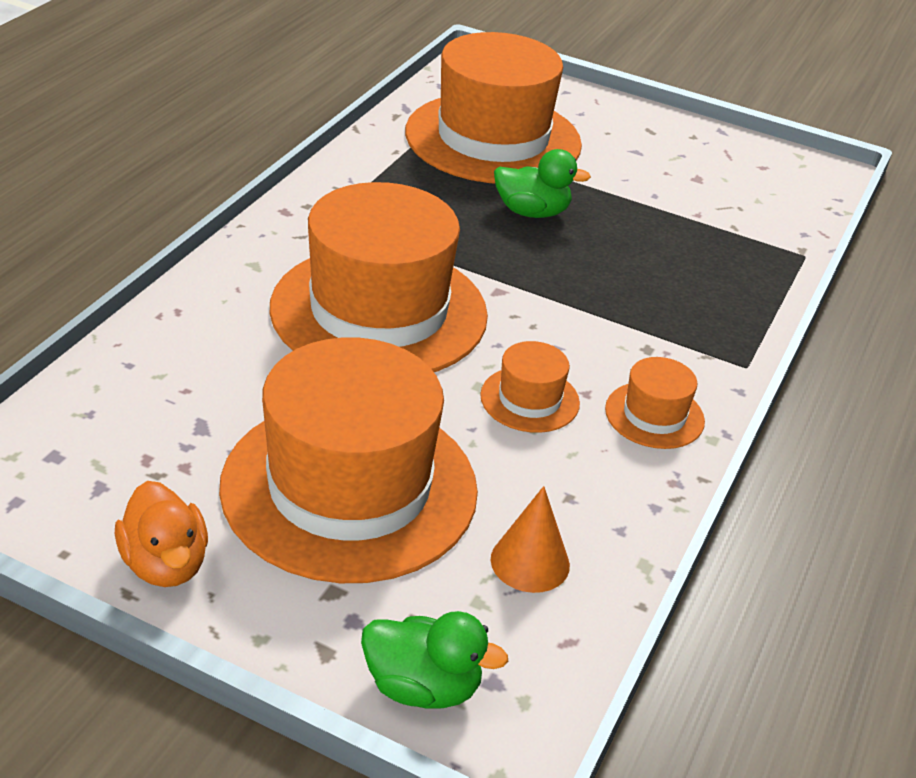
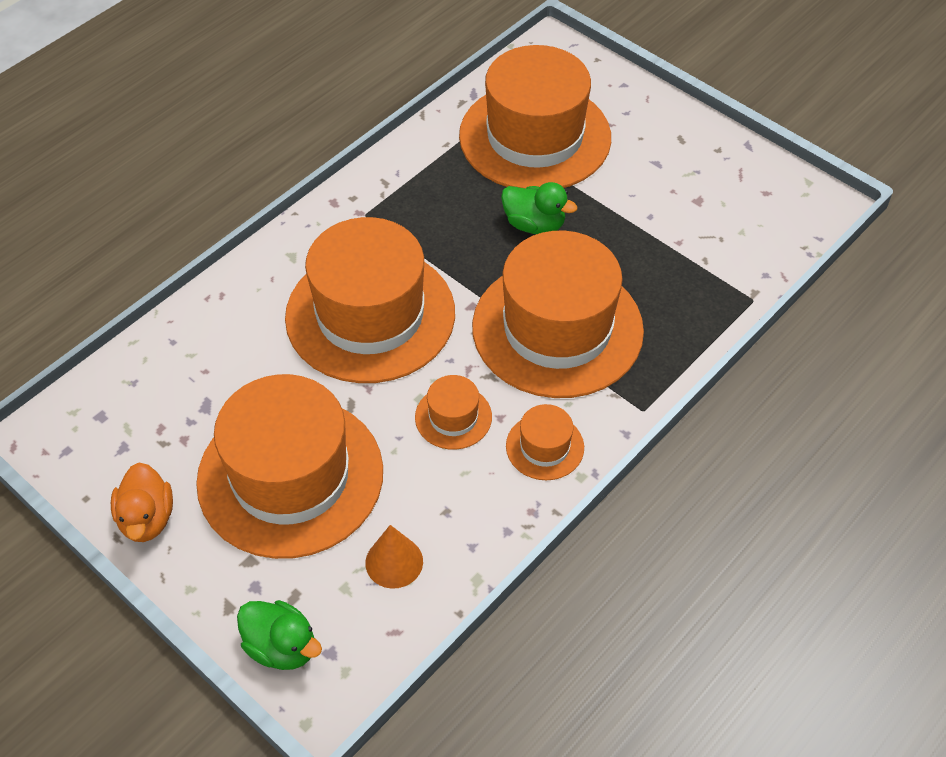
camera: 20 degrees right, 15 degrees up
none -> orange hat [472,231,644,398]

